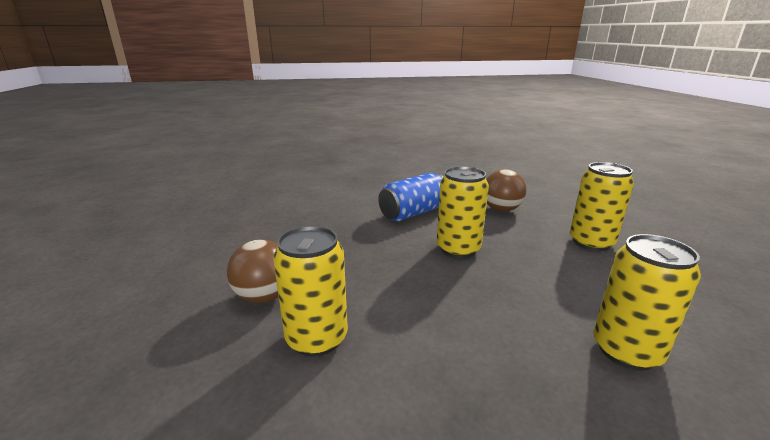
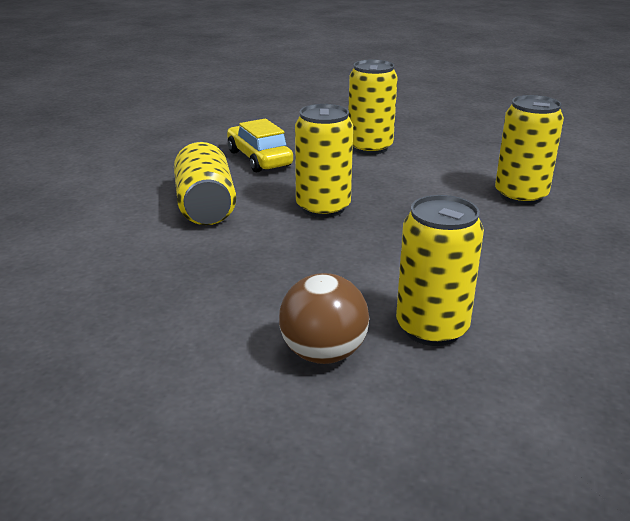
camera: 65 degrees left, 5 degrees up
blue can [378,173,444,222] -> yellow can [174,142,236,225]
brown ball [486,169,526,212] -> yellow car [227,119,293,172]

